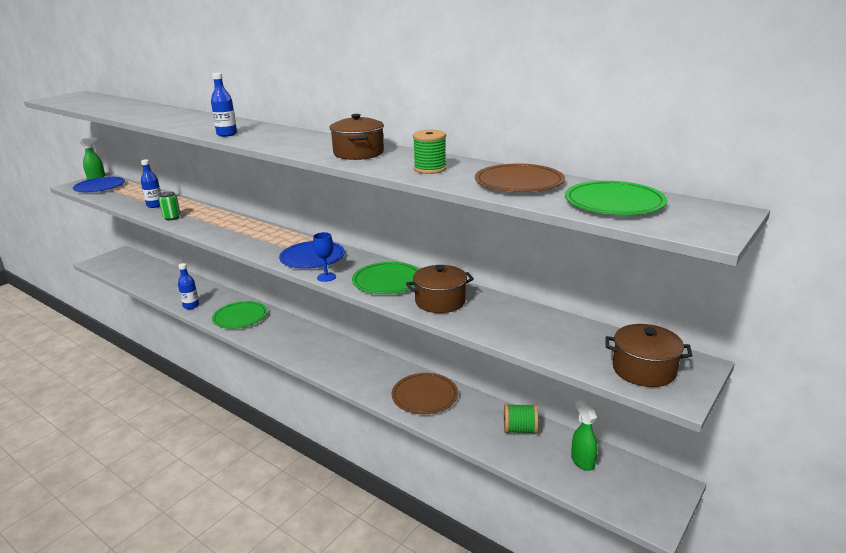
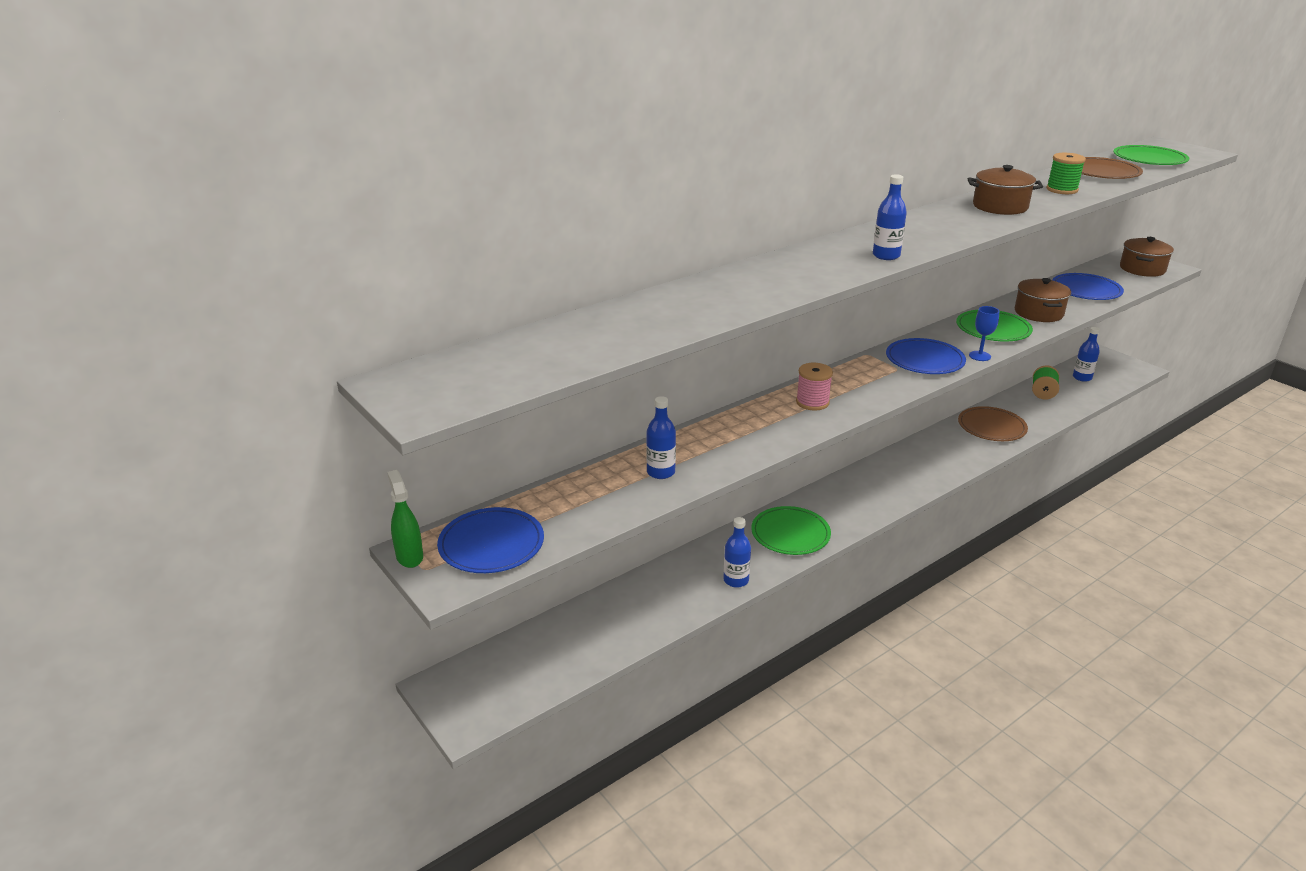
camera: 75 degrees left, 5 degrees up
green can [159,191,180,220] -> none
green spray bottle [571,400,597,471] -> blue bottle [1073,327,1100,382]
none -> pink spool [796,363,833,410]
none -> blue plate [1052,273,1124,300]

